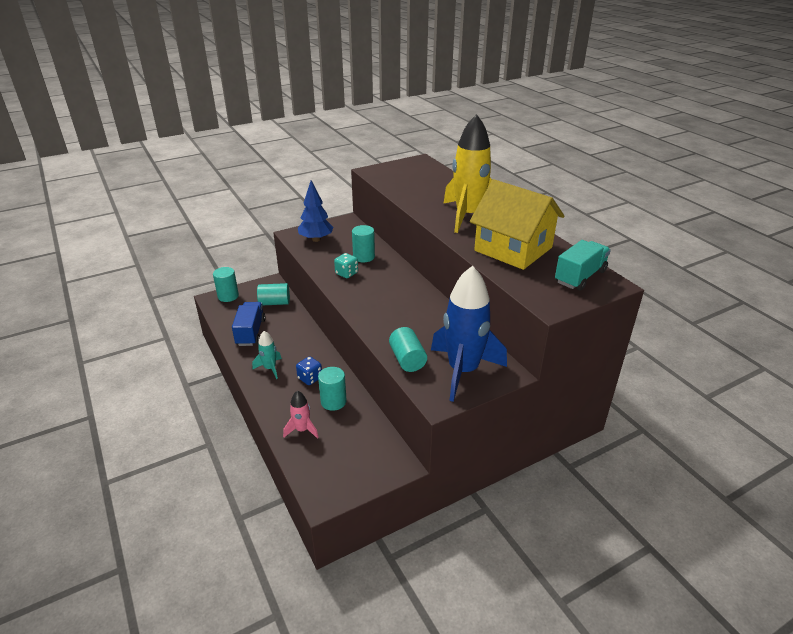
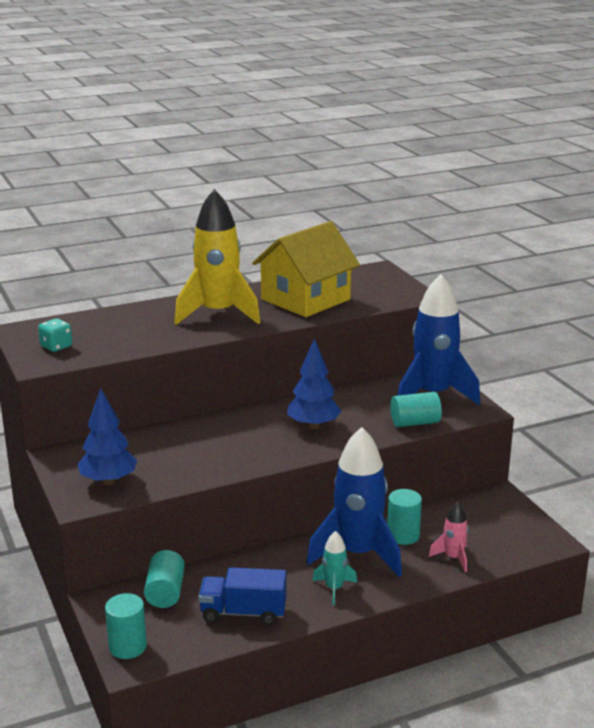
camera: 85 degrees left, 10 degrees down
blue dice [296,356,322,385] -> blue rocket [306,427,402,577]
turquoise dice [334,253,358,278] -> turquoise dice moved to [38,318,72,352]
turquoise cylinder [352,225,375,262] -> none
turquoise truck [555,240,611,291] -> none
none -> blue tree [287,339,341,429]

